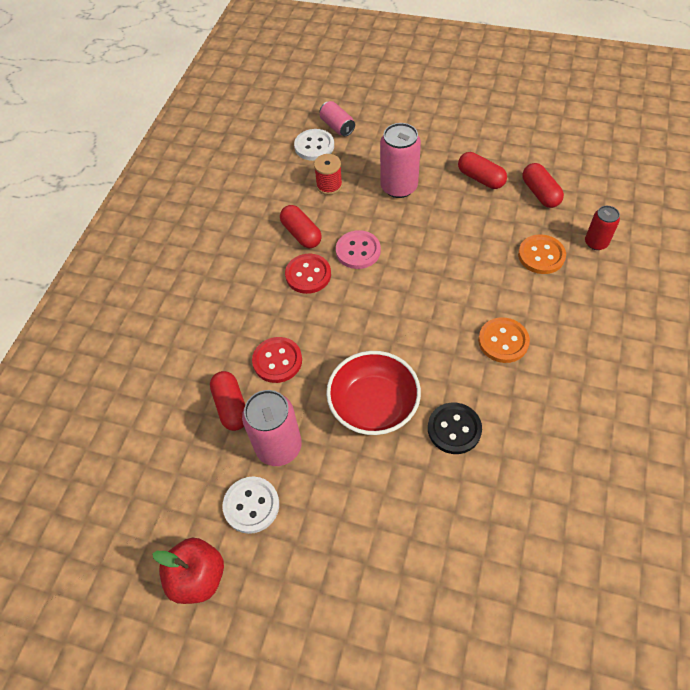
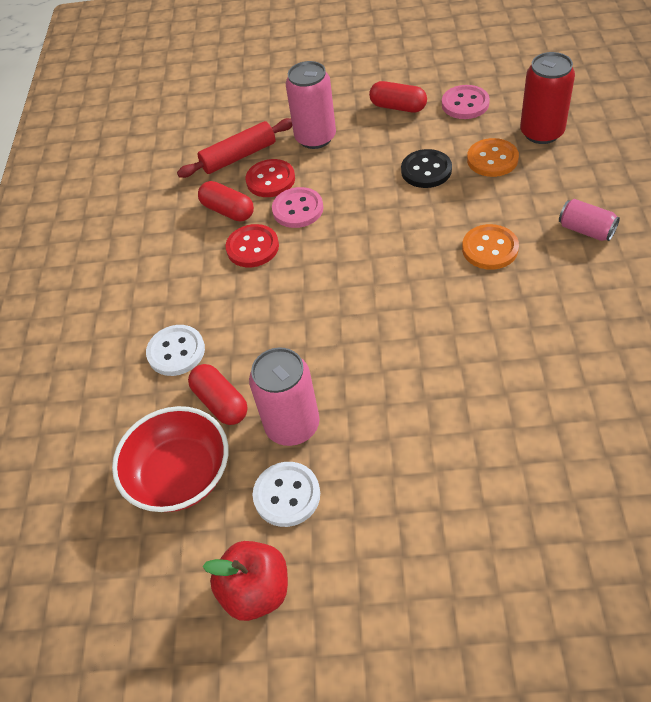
camera: 15 degrees left, 5 degrees down
red button [252,337,302,383] -> red button moved to [246,159,295,197]
white button [294,129,334,161] -> white button moved to [146,325,205,376]
red spool [314,154,342,195] -> red rolling pin [177,118,292,178]
pink can [320,101,355,136] -> pink can moved to [559,199,620,241]
red bowl [326,351,421,435] -> red bowl moved to [112,406,229,512]
black button [428,402,482,454] -> black button moved to [401,149,452,188]
red capsule [522,163,564,208] -> pink button [442,85,490,119]
red can [585,206,620,250] -> red can [520,52,575,144], size x1.69

